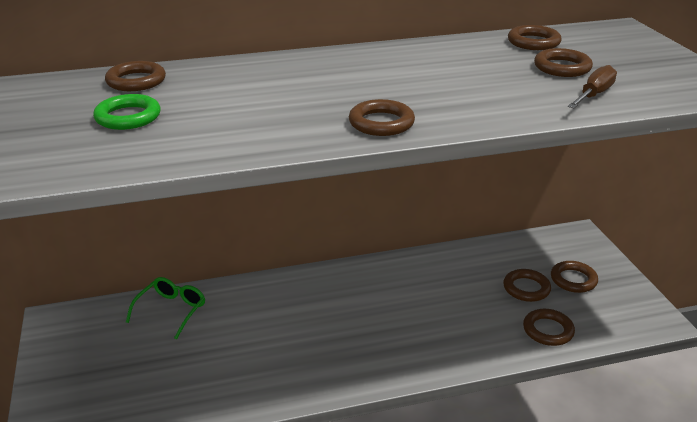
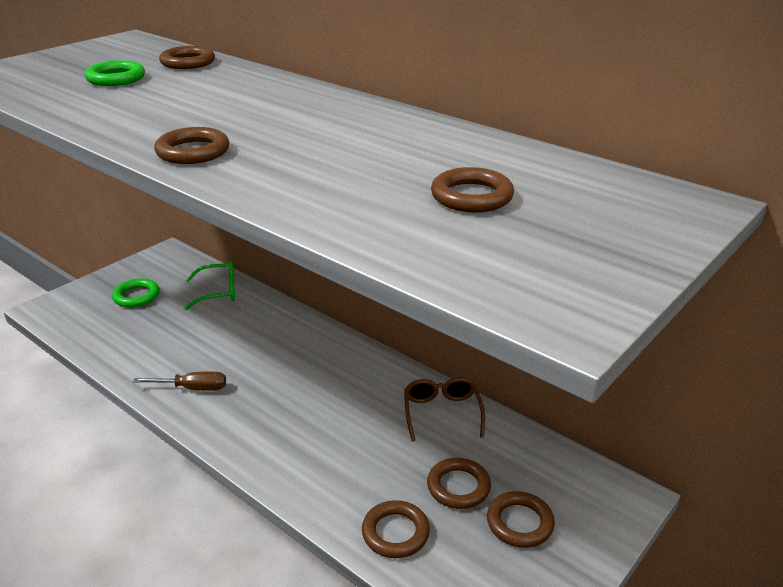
camera: 55 degrees right, 0 degrees up
brown ring [508,25,562,50] -> none
brown screwdriver [568,65,617,108] -> brown screwdriver moved to [133,372,226,391]
none -> green ring [112,279,160,308]
none -> brown glasses [404,377,485,442]

